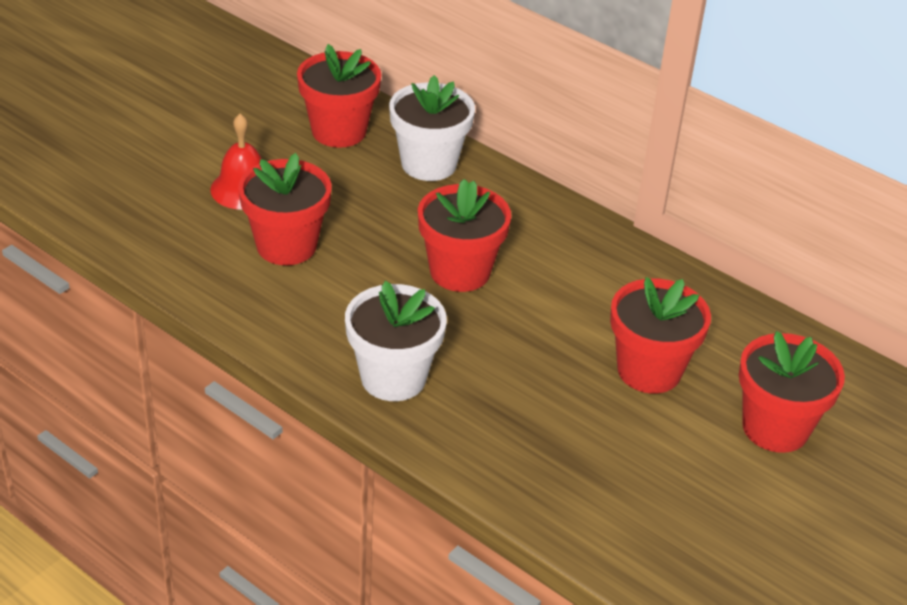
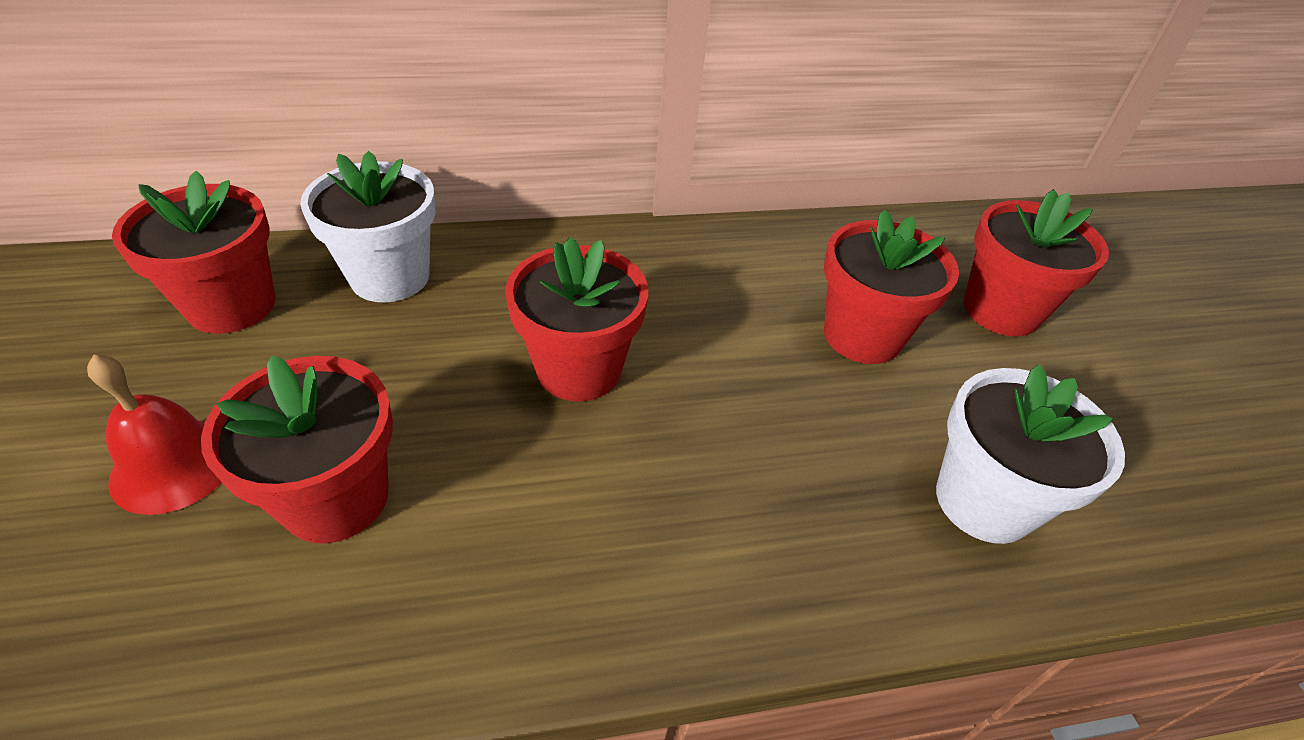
camera: 50 degrees left, 5 degrees up
white flower pot [345,281,447,401] -> white flower pot moved to [936,364,1125,544]

